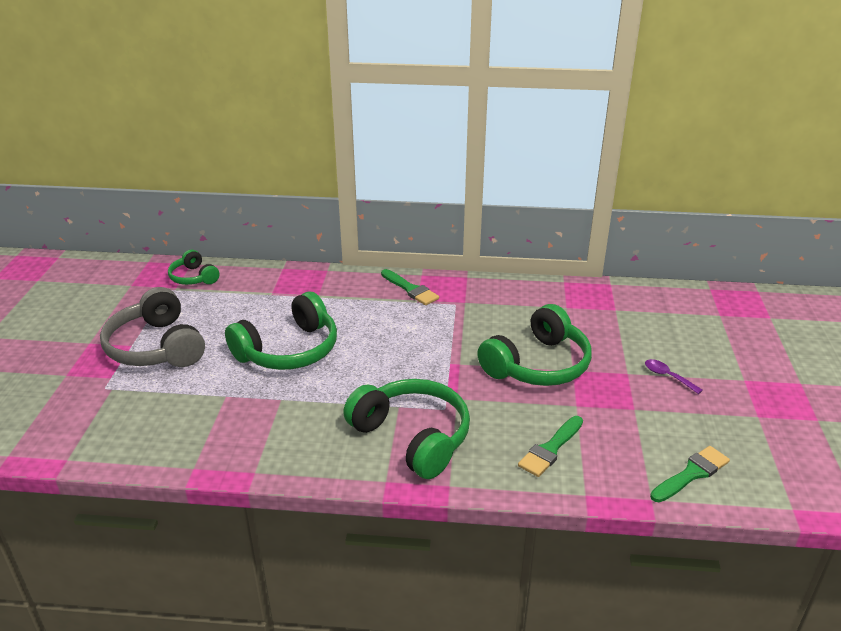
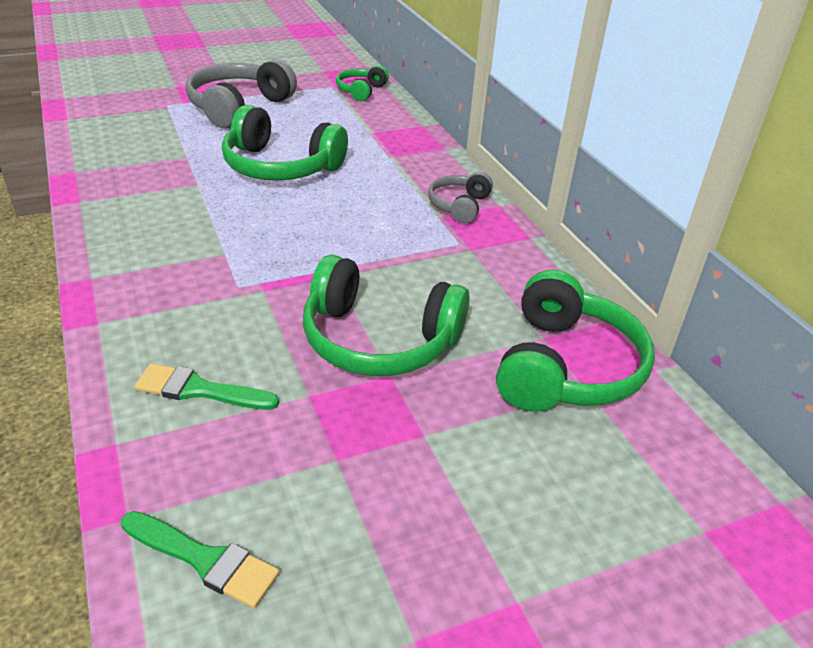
camera: 60 degrees right, 5 degrees up
green headphones [343,379,470,479] -> green headphones moved to [496,270,655,412]
green brush [381,269,439,305] -> grey headphones [428,172,493,224]
purple spoon [645,359,703,394] -> none

